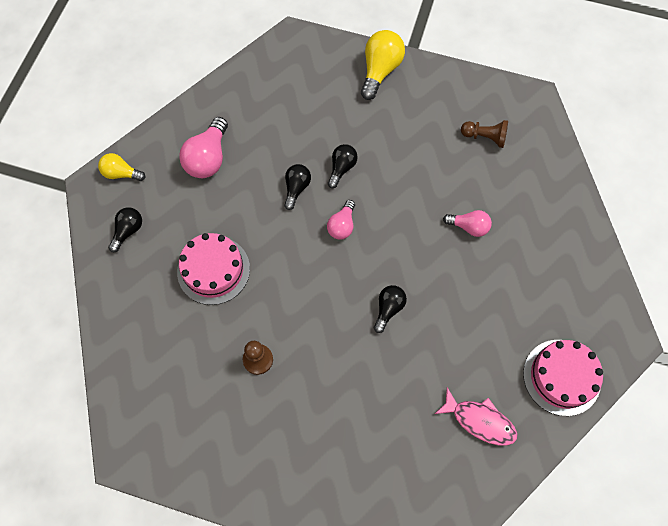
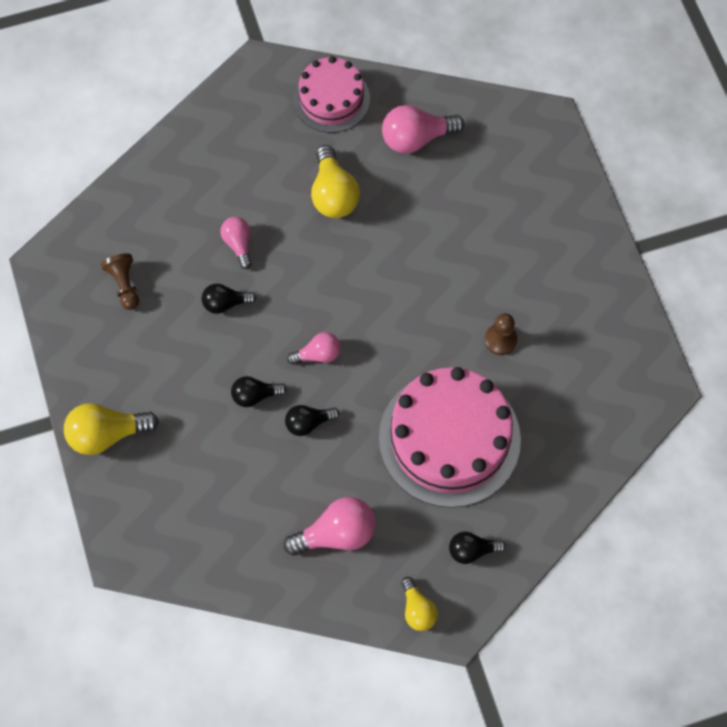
camera: 125 degrees left, 0 degrees up
pink cake [177,233,250,305] -> pink cake [379,367,521,508], size x1.68
black light bulb [374,285,407,333] -> black light bulb moved to [202,283,257,314]
pink fish [435,388,517,445] -> pink light bulb [382,105,464,154]
none -> yellow light bulb [311,145,360,218]

